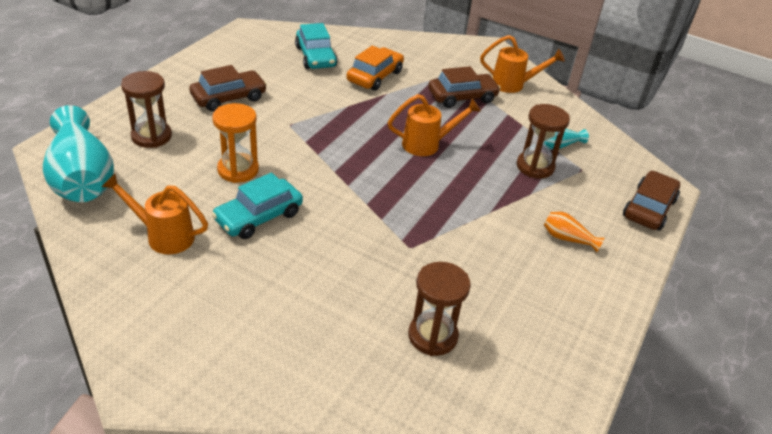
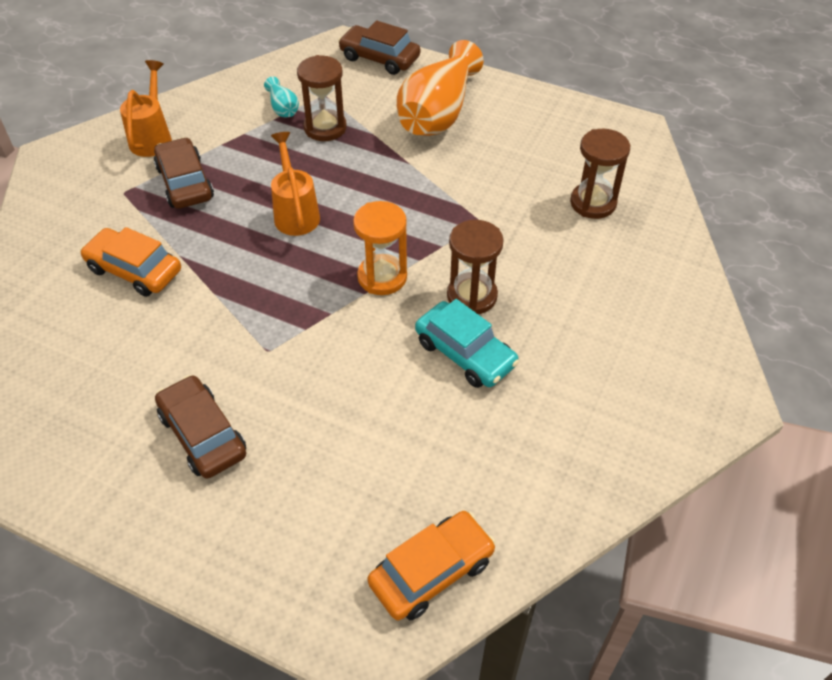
camera: 90 degrees left, 10 degrees up
turquoise vase [43,105,114,202] -> orange car [367,511,496,620]
orange watering can [101,173,208,254] -> none
brown hourglass [121,71,172,148] -> brown hourglass moved to [447,220,504,314]
orange hourglass [212,103,259,183] -> orange hourglass moved to [353,201,407,295]
turquoise car [295,23,338,69] -> none
orange vase [544,212,605,253] -> orange vase [397,40,484,136], size x2.32

